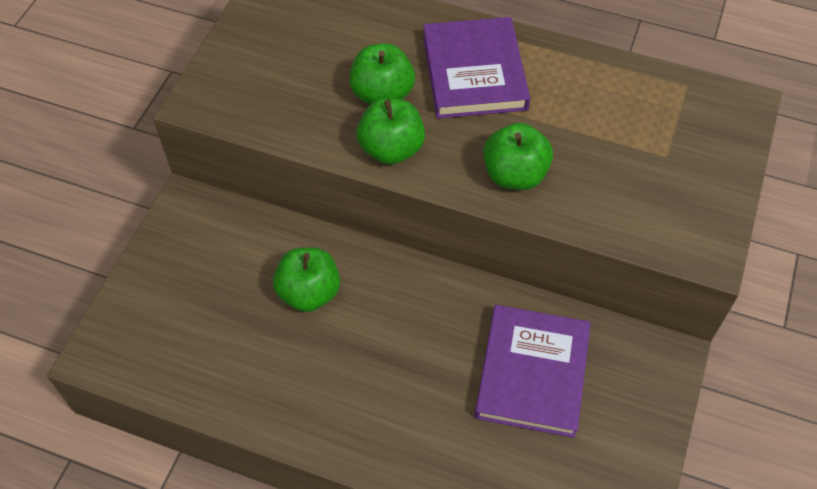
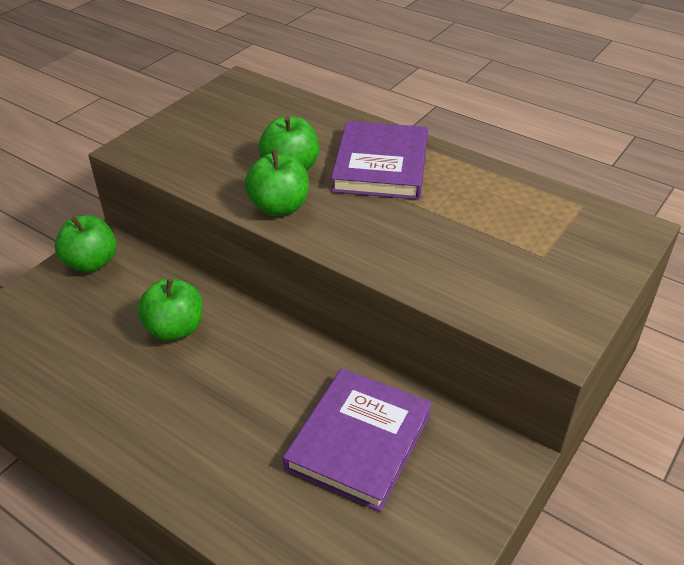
camera: 15 degrees right, 15 degrees down
green apple [484,123,553,190] -> green apple moved to [55,215,117,272]

